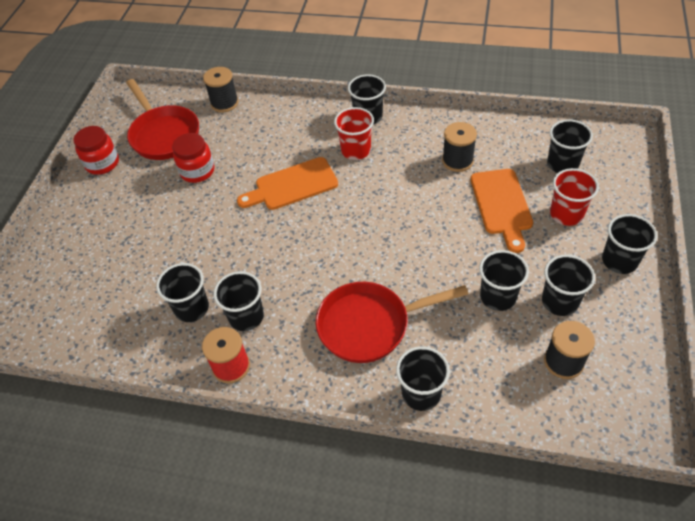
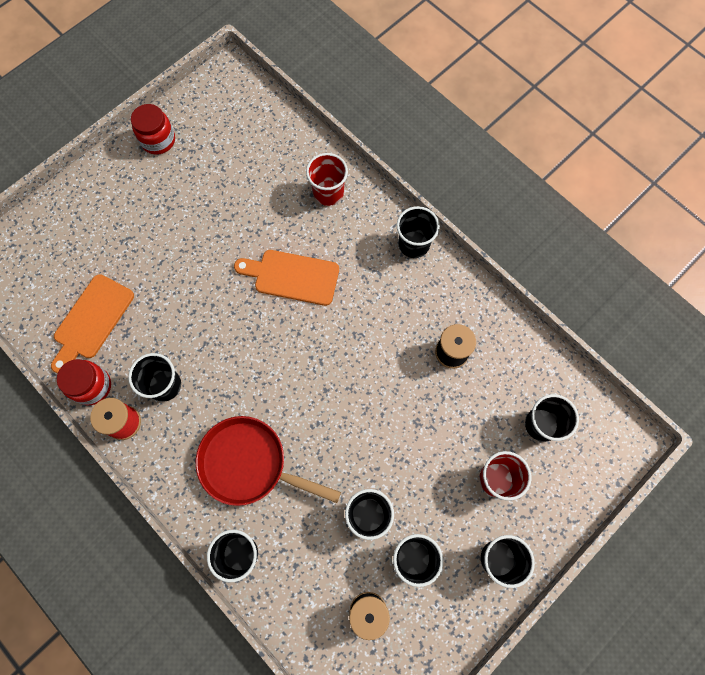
camera: 30 degrees right, 20 degrees up
red pan [126,79,199,160] -> none
black cup [156,263,209,322] -> none
red jar [172,133,214,183] -> red jar moved to [57,359,111,405]
black spool [203,67,239,112] -> none
red cup [334,107,374,160] -> red cup moved to [306,153,348,206]
orange cutting board [471,169,533,253] -> orange cutting board moved to [51,274,134,373]

